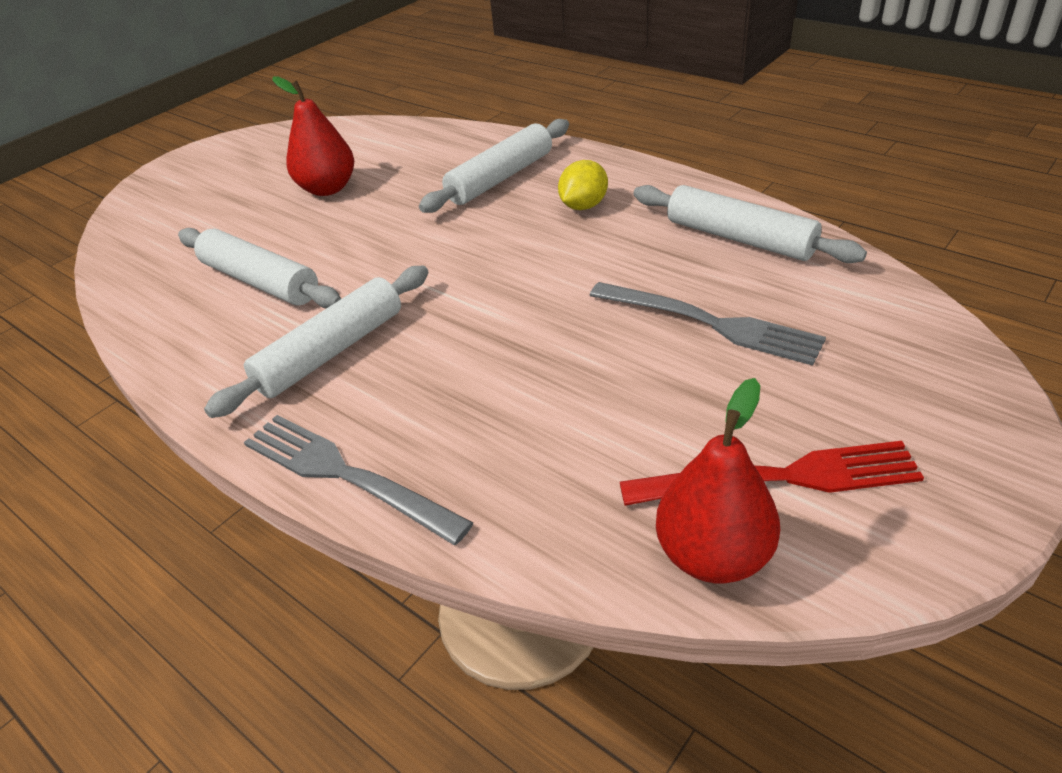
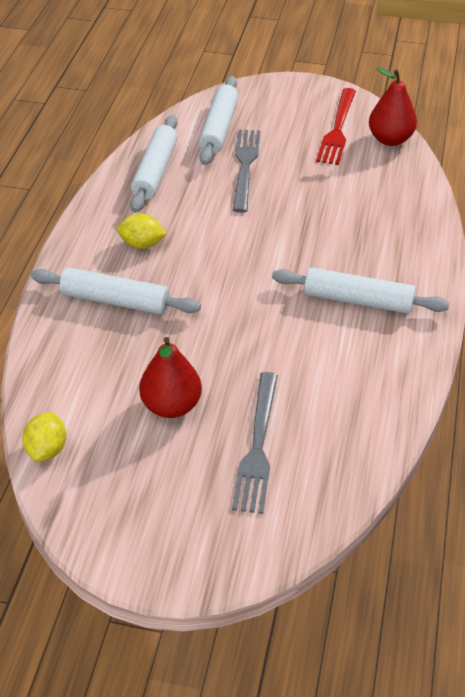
camera: 120 degrees left, 5 degrees up
white rolling pin [178,228,341,308] -> white rolling pin moved to [199,76,238,165]
grey fork [244,415,473,545] -> grey fork moved to [232,372,278,514]
red fork [620,441,924,506] -> red fork turned 135 degrees counterclockwise [316,88,356,165]
none -> yellow lemon [22,412,66,462]

